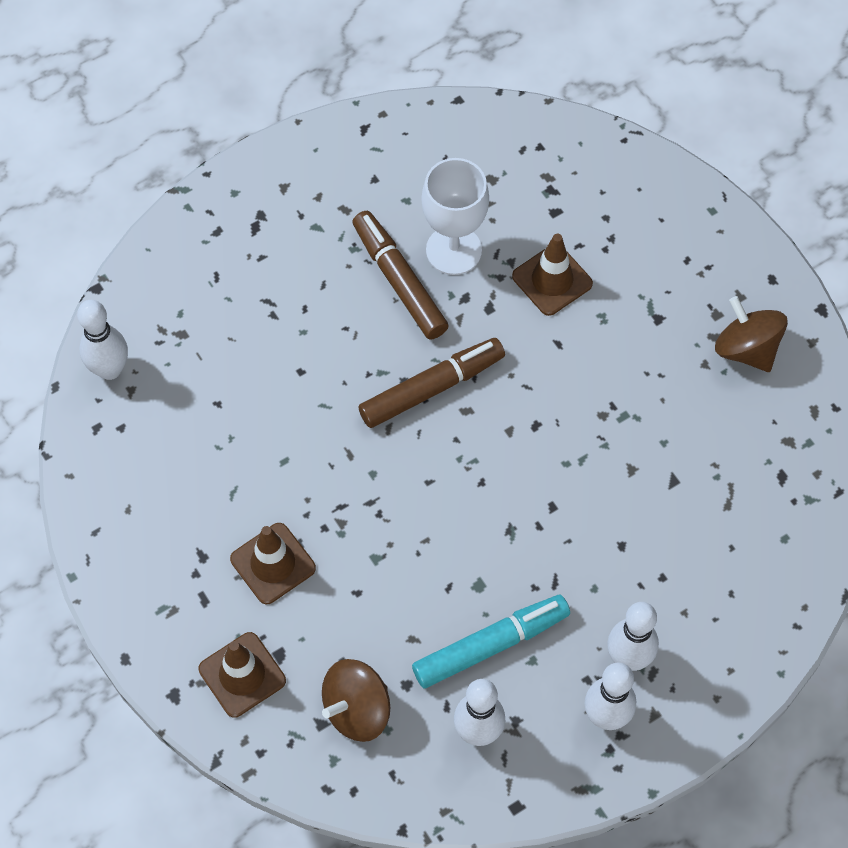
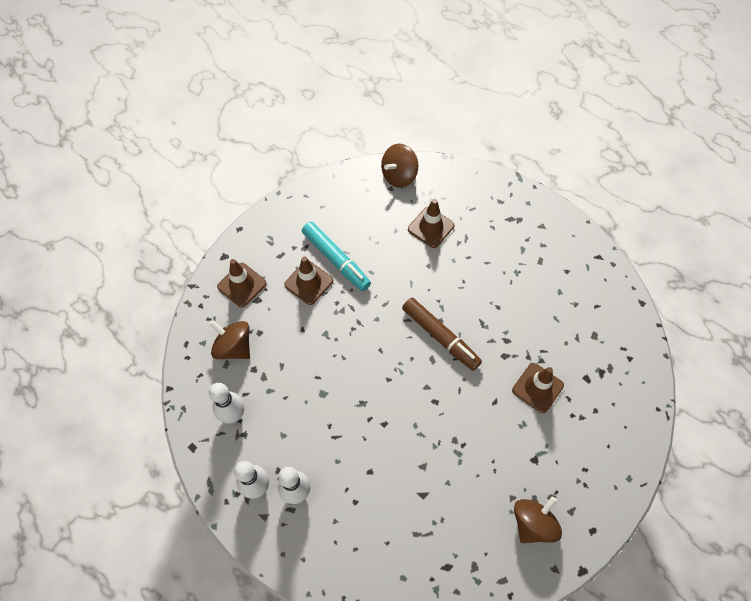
camera: 75 degrees right, 0 degrees up
white bowling pin [77,300,128,380] -> brown spinning top [381,144,418,188]
brown marker [352,211,449,340] -> none
turquoise marker [412,595,570,689] -> turquoise marker moved to [302,222,371,291]
white goblet [421,158,489,275] -> none
none -> brown traffic cone [408,199,454,248]

